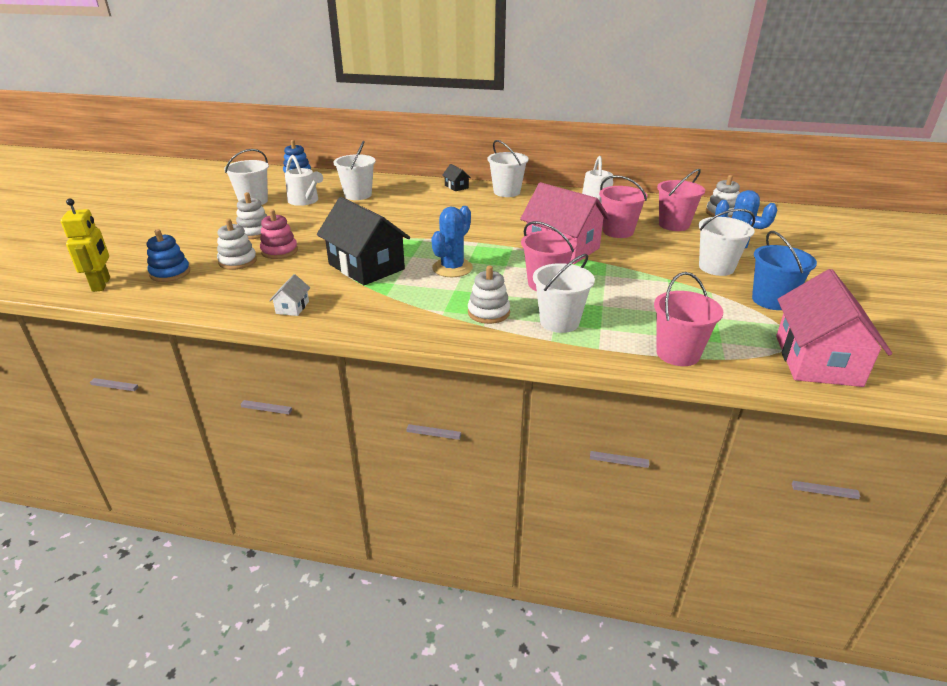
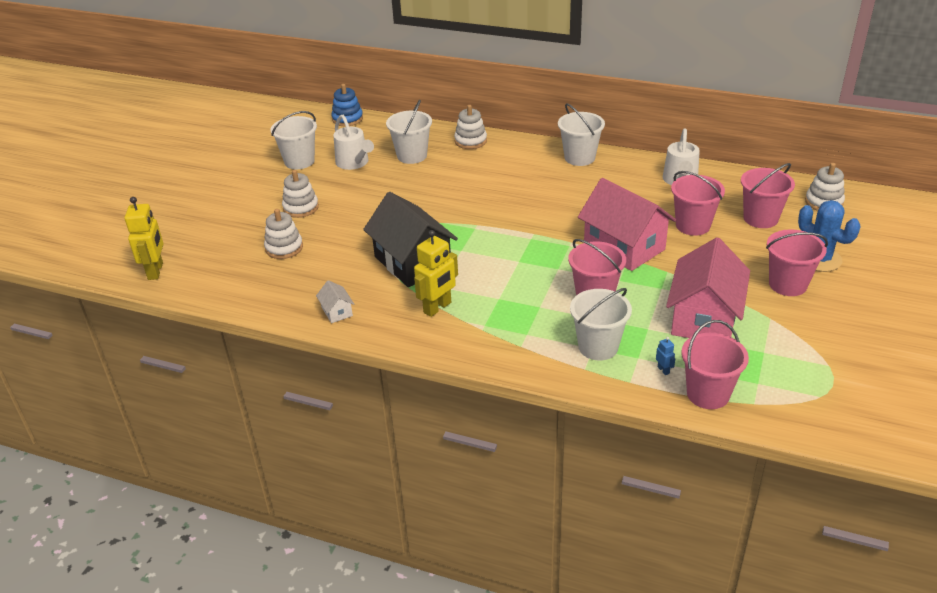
camera: 10 degrees right, 5 degrees up
blue stacking toy [147,229,190,282] -> none
pink stacking toy [260,209,298,259] -> none
white house [269,274,310,316] -> white house turned 45 degrees counterclockwise [316,280,354,323]
blue cactus [431,206,473,277] -> none
black house [442,164,471,191] -> none
white stacking toy [468,266,510,324] -> white stacking toy moved to [454,105,487,149]
white bucket [698,209,755,276] -> pink bucket [766,229,828,296]
blue bucket [752,231,817,310] -> none
pink house [776,269,892,387] -> pink house moved to [666,237,750,338]
none -> yellow robot [414,230,458,317]
none -> blue robot [656,337,675,375]

